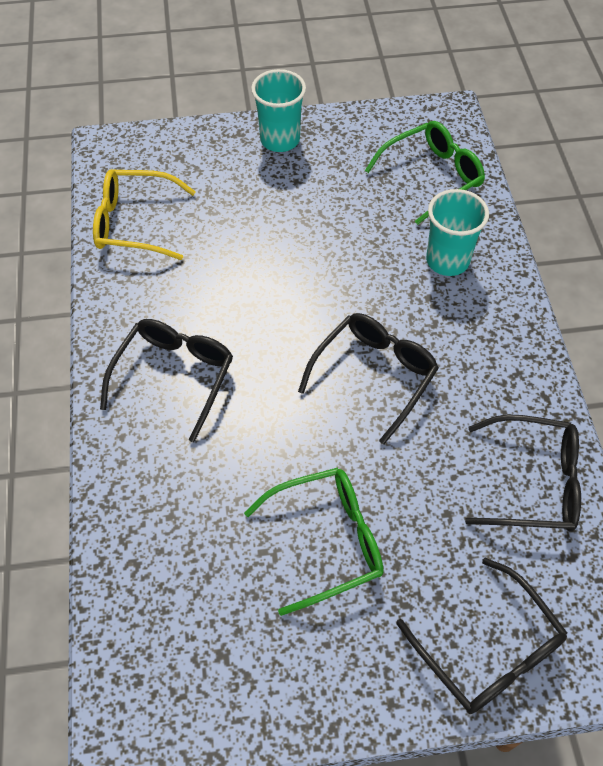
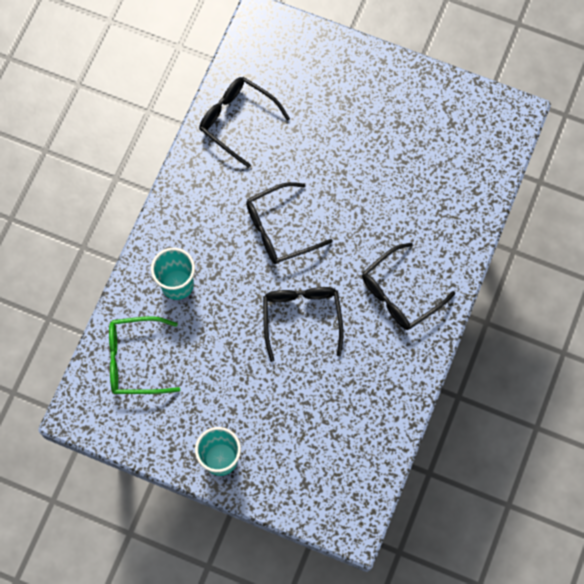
camera: 150 degrees left, 15 degrees up
yellow glasses [93,169,196,260] -> none
green glasses [244,468,384,616] -> none
black glasses [396,558,567,714] -> black glasses moved to [263,287,343,362]

